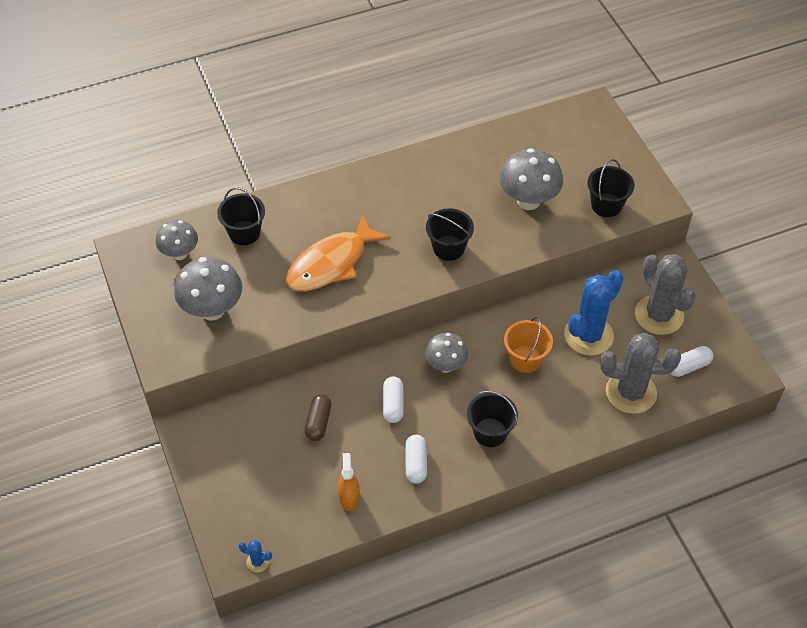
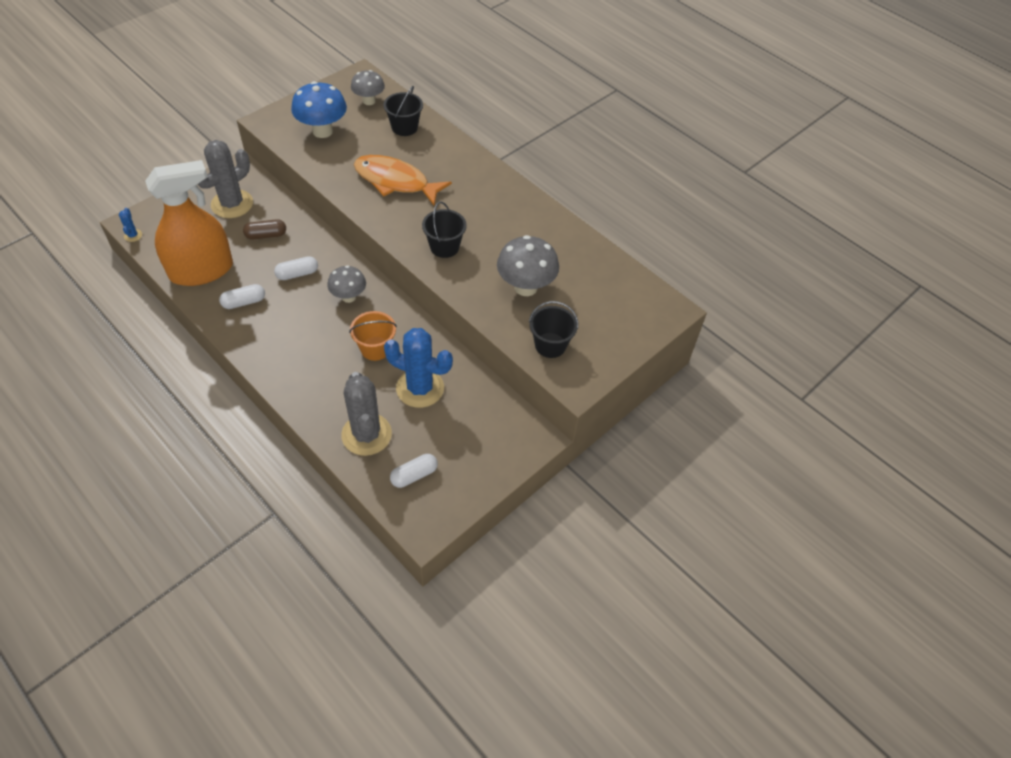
camera: 65 degrees right, 0 degrees up
grey mushroom [174,257,242,321] -> blue mushroom [291,81,347,138]
orange spray bottle [338,453,360,511] -> orange spray bottle [145,160,233,286], size x2.46
black bucket [467,391,518,447] -> none
grey cactus [635,254,696,335] -> grey cactus moved to [197,140,253,218]
white capsule [670,346,713,377] -> white capsule turned 75 degrees counterclockwise [390,454,438,488]

